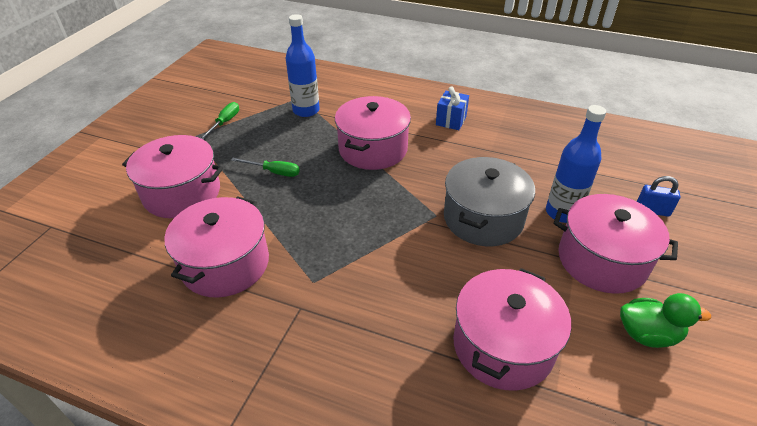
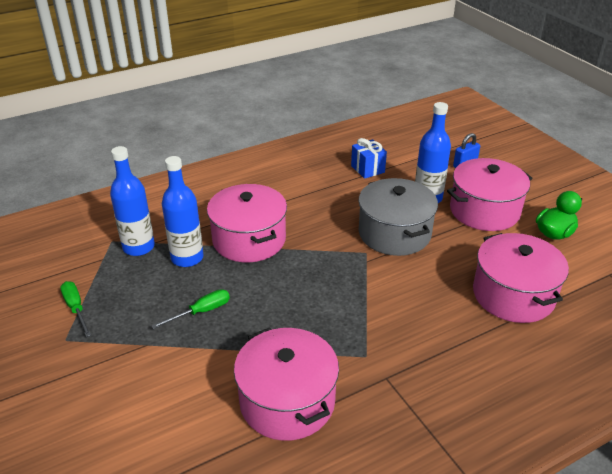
camera: 50 degrees left, 5 degrees down
pink pot [122,135,223,218] -> none
blue gift [436,86,469,130] -> blue gift moved to [351,138,387,179]
none -> blue bottle [162,156,204,267]

